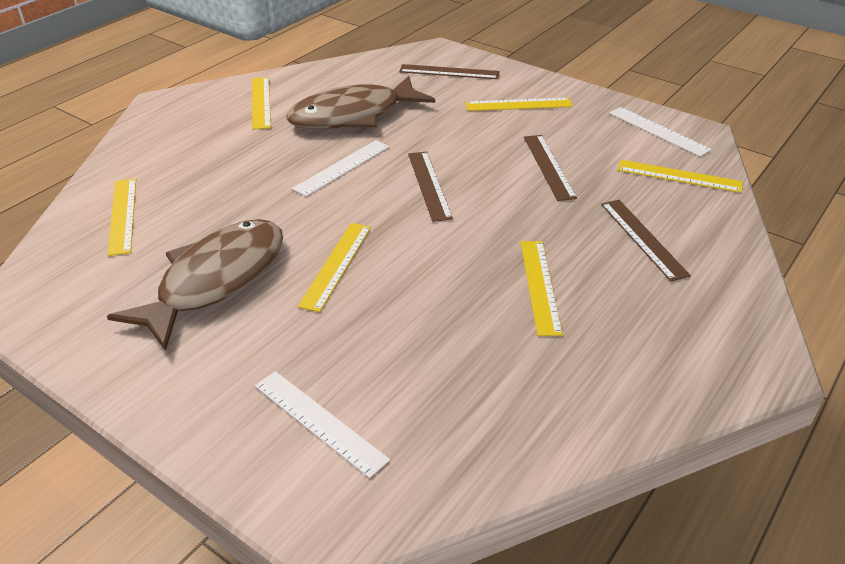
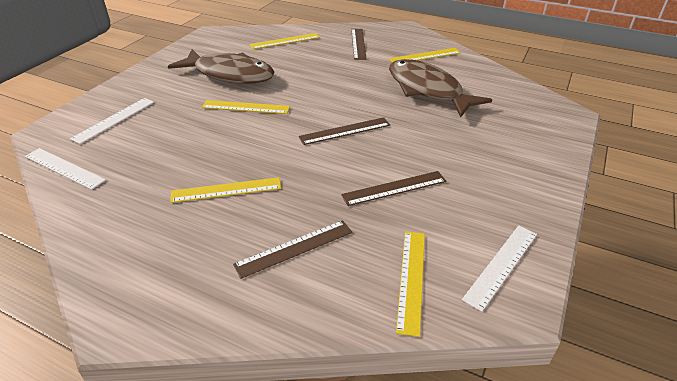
camera: 80 degrees right, 0 degrees up
white ruler [292,140,389,197] -> white ruler moved to [25,148,106,190]
brown ruler [399,64,500,79] -> brown ruler moved to [351,29,367,60]
yellow ruler [465,98,573,111] -> none

